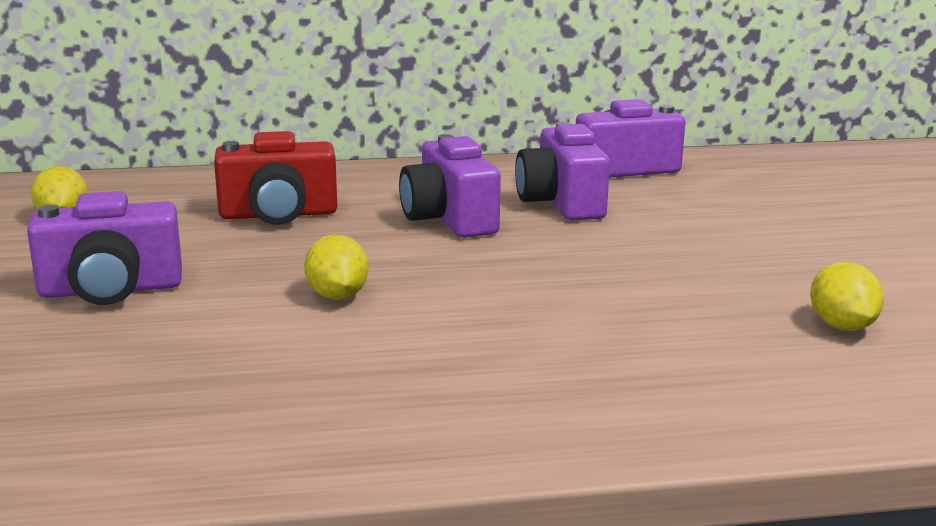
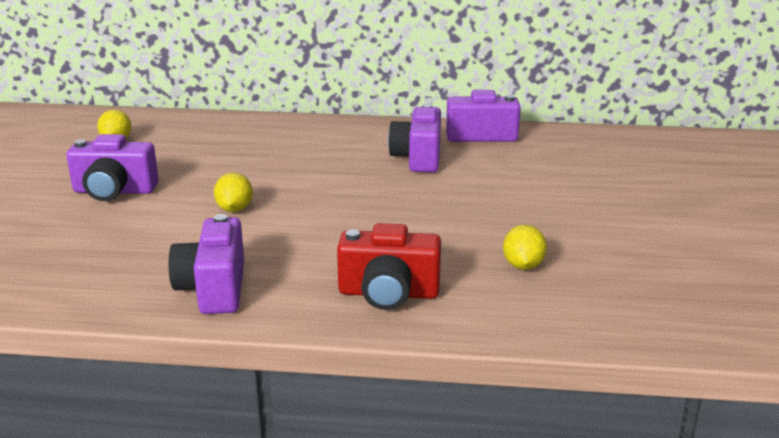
camera: 15 degrees right, 5 degrees up
red camera [214,131,337,225] -> red camera moved to [337,223,441,310]
purple camera [399,134,501,238] -> purple camera moved to [168,214,244,314]

